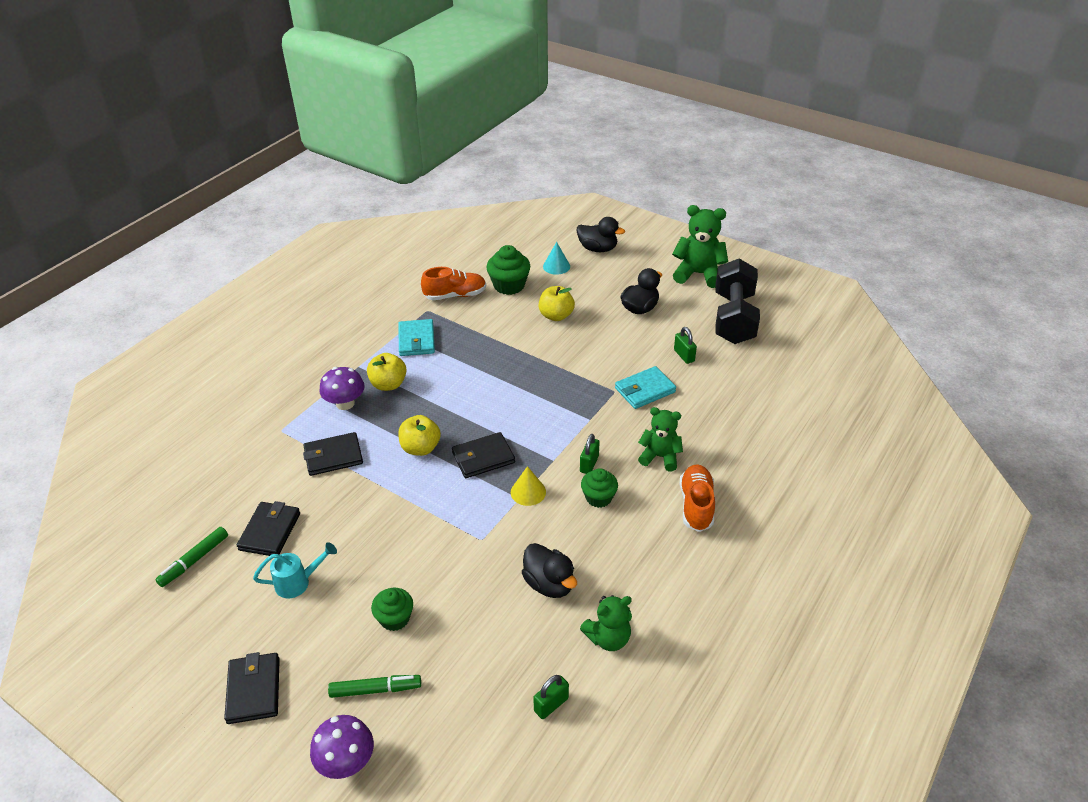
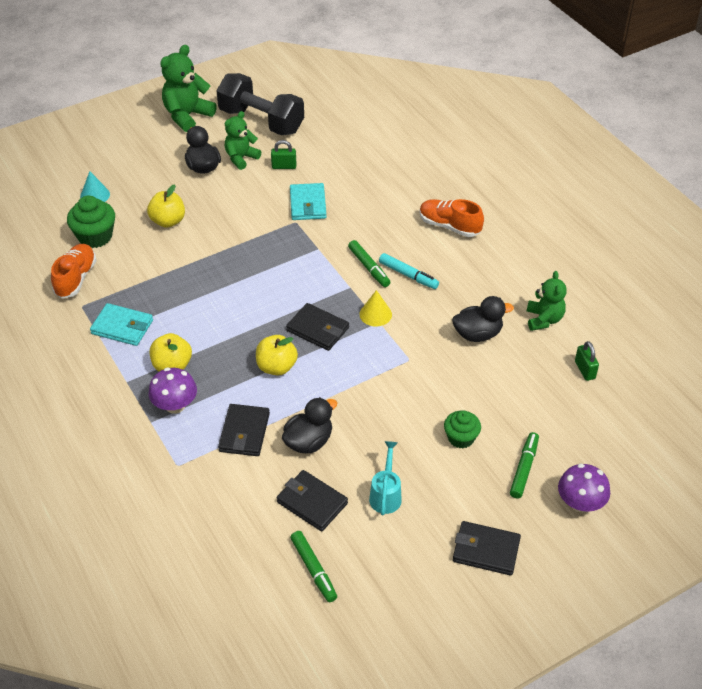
camera: 65 degrees left, 5 degrees up
black wallet [452,432,515,478] -> black wallet turned 60 degrees counterclockwise [286,303,349,351]
black duck [576,217,625,252] -> black duck moved to [282,397,337,453]
green padlock [580,434,600,474] -> green marker [348,240,390,287]
green cupcake [581,468,618,508] -> turquoise marker [379,253,439,289]
green teddy bear [638,407,683,471] -> green teddy bear moved to [225,111,261,170]

